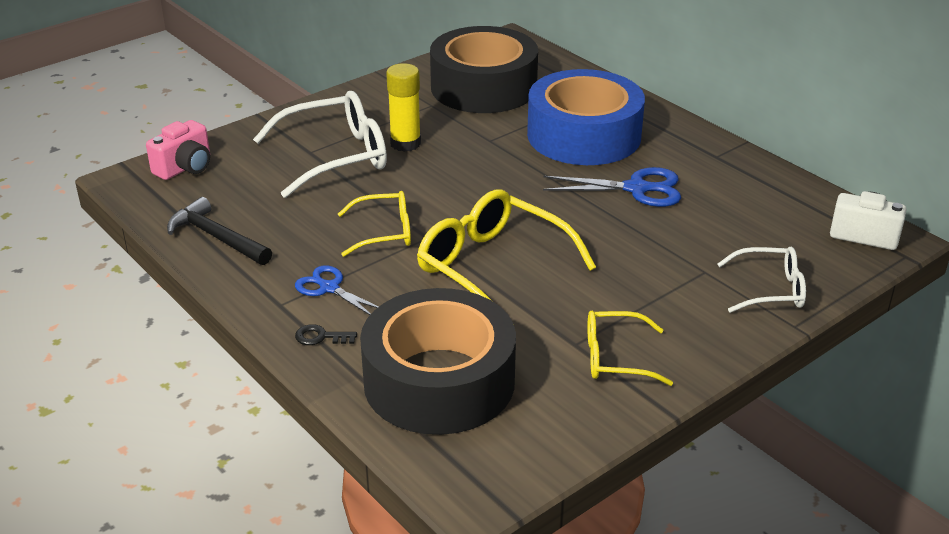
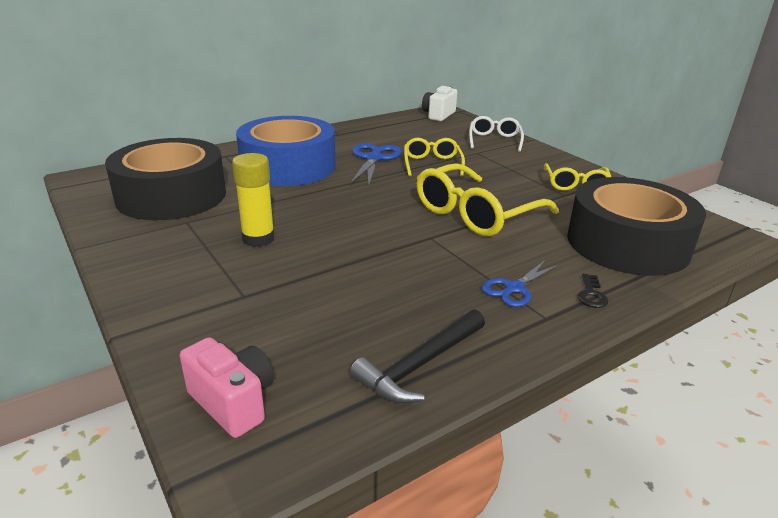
camera: 85 degrees left, 5 degrees down
white glasses [253,91,387,198] -> none
yellow glasses [338,191,411,257] -> yellow glasses moved to [404,138,465,176]

